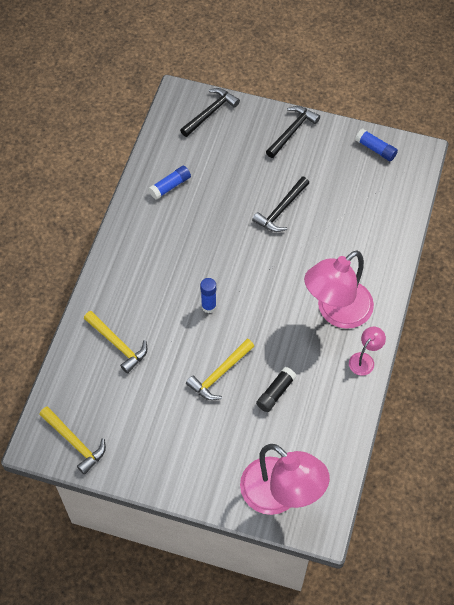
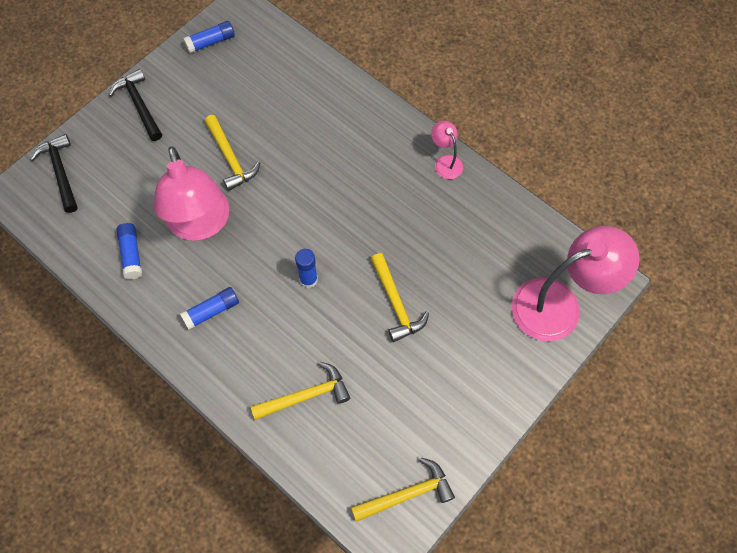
camera: 65 degrees left, 5 degrees up
black hammer [252,176,309,232] -> yellow hammer [205,115,261,191]
black glue stick [256,367,296,412] -> none
pink lamp [304,250,374,329] -> pink lamp moved to [154,146,229,241]
none -> blue glue stick [180,287,239,330]

